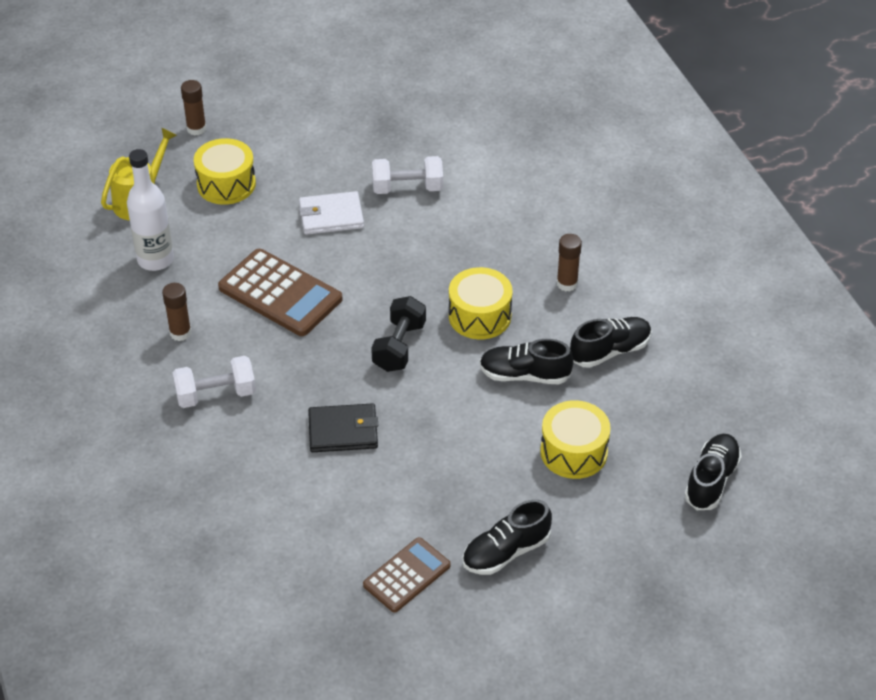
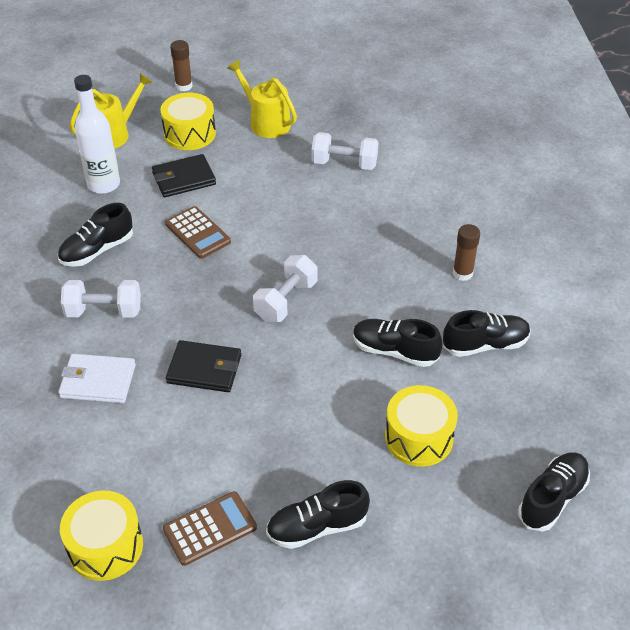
camera: 15 degrees right, 0 degrees up
brown glue stick [162,283,191,341] -> black shoe [58,203,133,267]
brown calculator [218,249,342,336] -> brown calculator [165,206,231,259], size x0.63
white wallet [299,191,364,235] -> white wallet moved to [58,354,136,403]
black dumbbell [371,296,426,372] -> white dumbbell [253,255,317,322]
yellow drum [449,267,512,339] -> yellow drum moved to [60,490,143,581]
none -> black wallet [152,154,216,197]
none -> yellow watering can [227,60,297,138]

